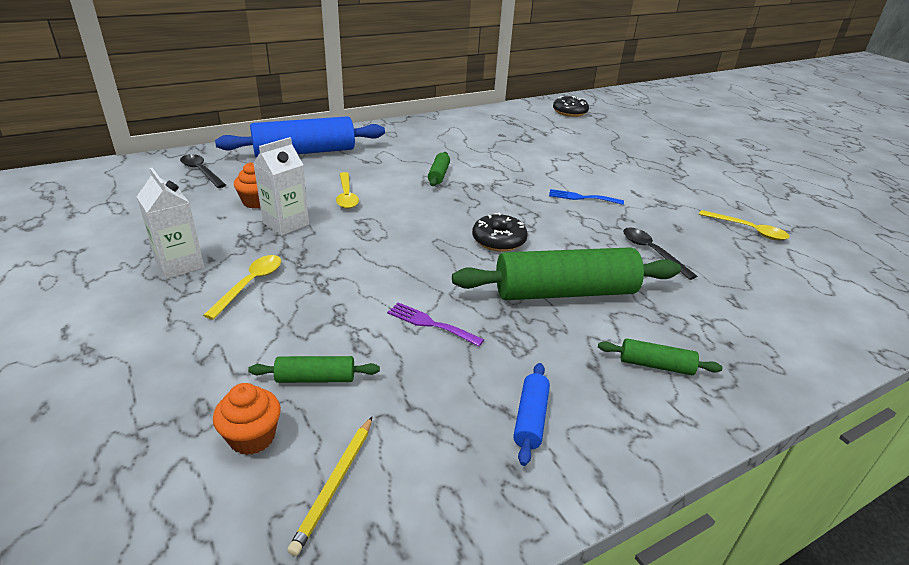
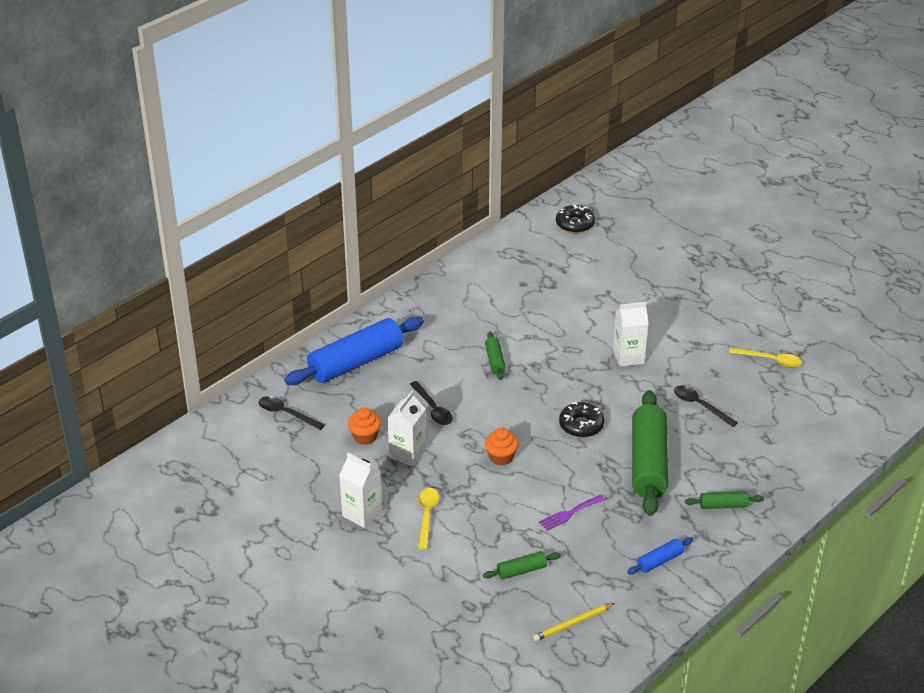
camera: 15 degrees left, 5 degrees up
orange cupcake [213,383,281,455] -> orange cupcake moved to [485,428,519,466]
yellow pencil [287,417,372,556] -> yellow pencil turned 60 degrees clockwise [533,603,615,641]
yellow spoon [336,172,359,209] -> black spoon [410,381,453,425]
purple fork [387,302,484,347] -> purple fork turned 45 degrees counterclockwise [539,495,605,531]
green rolling pin [452,247,681,300] -> green rolling pin turned 60 degrees counterclockwise [632,390,668,516]
blue rolling pin [513,363,550,466] -> blue rolling pin turned 60 degrees clockwise [627,537,693,574]
blue fork [549,189,624,205] -> white carton [613,302,649,367]

